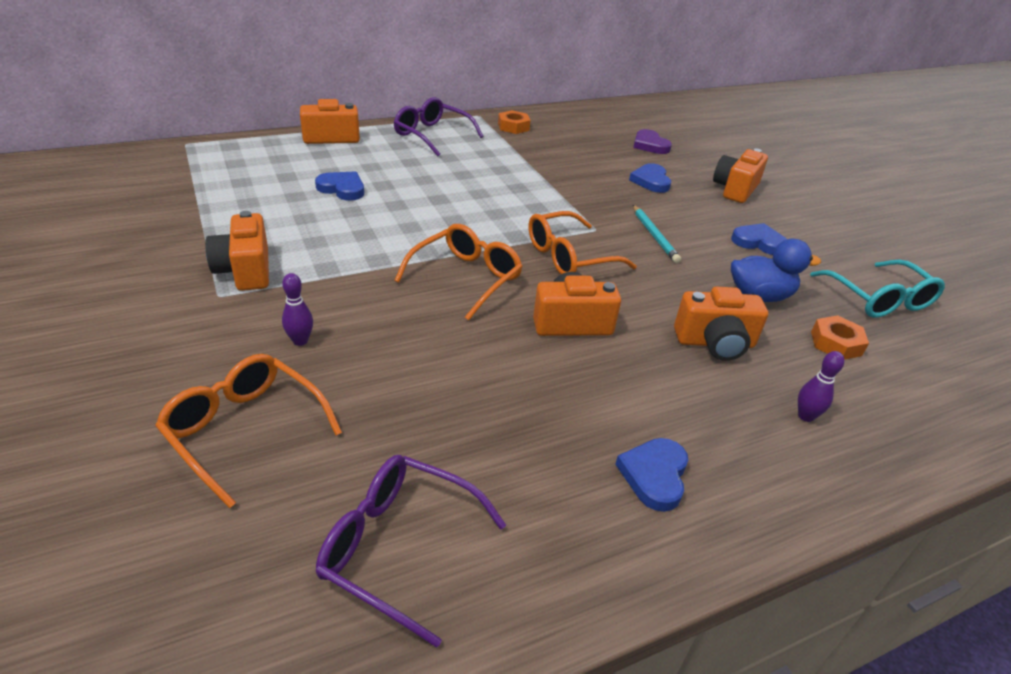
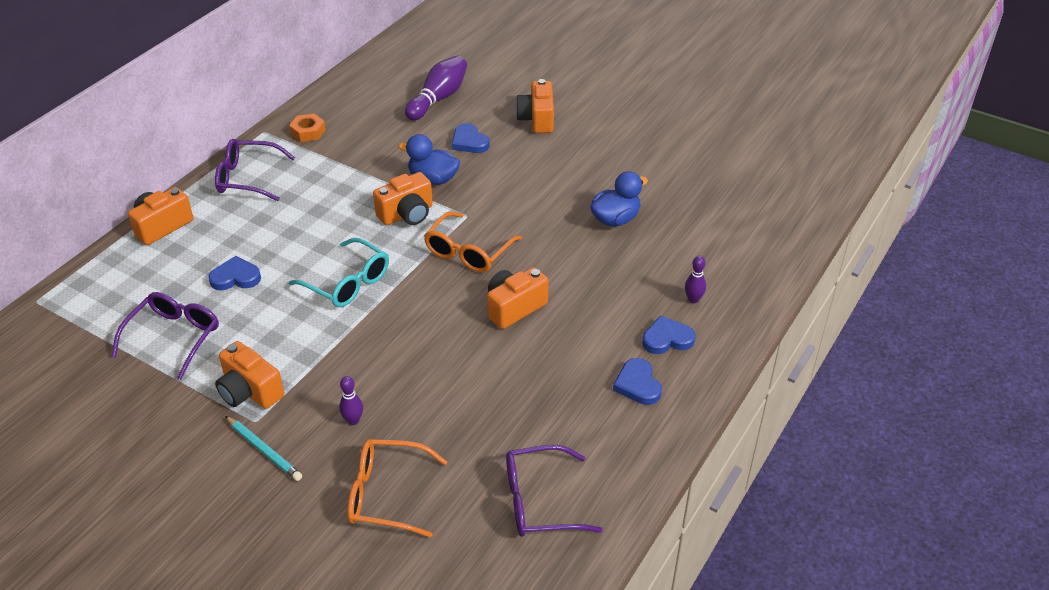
camera: 30 degrees left, 5 degrees up
orange glasses [394,224,523,321] -> none
purple heart [633,129,672,154] -> purple bowling pin [405,56,467,120]
turquoise pencil [633,205,681,263] -> turquoise pencil moved to [225,416,302,481]
orange camera [674,286,768,361] -> orange camera moved to [373,172,433,225]
blue heart [731,223,787,255] -> blue heart moved to [642,315,696,354]
turquoise glasses [810,260,945,318] -> turquoise glasses moved to [289,238,389,307]
orange nut [811,316,869,360] -> none
none -> purple glasses [111,292,219,380]
none -> blue duck [398,134,460,185]

